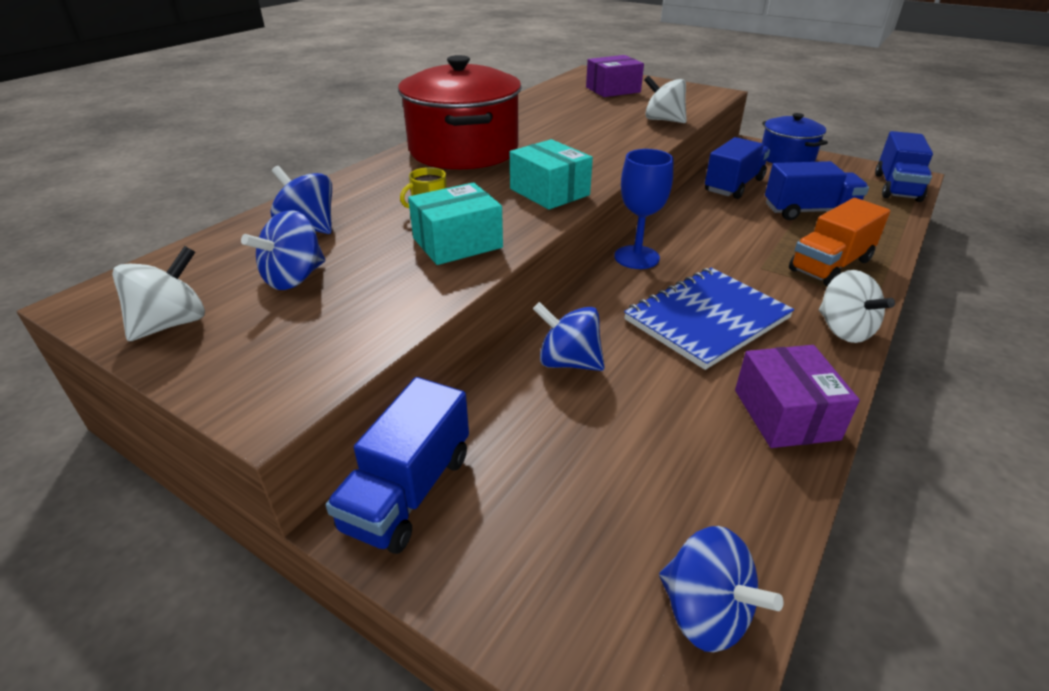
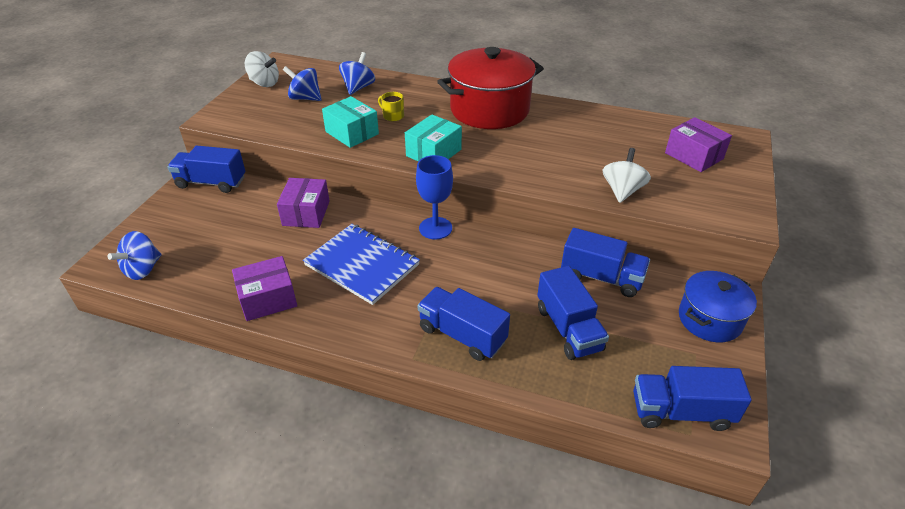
camera: 75 degrees right, 5 degrees up
blue spinning top [533,302,605,371] -> purple box [277,178,330,228]
orange truck [789,198,890,286] -> blue truck [418,287,510,361]
white spinning top [819,270,895,343] -> none

